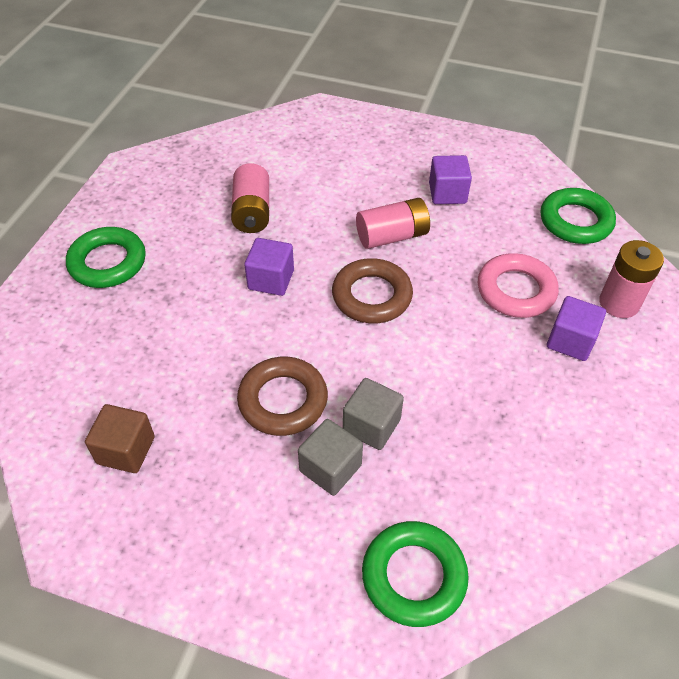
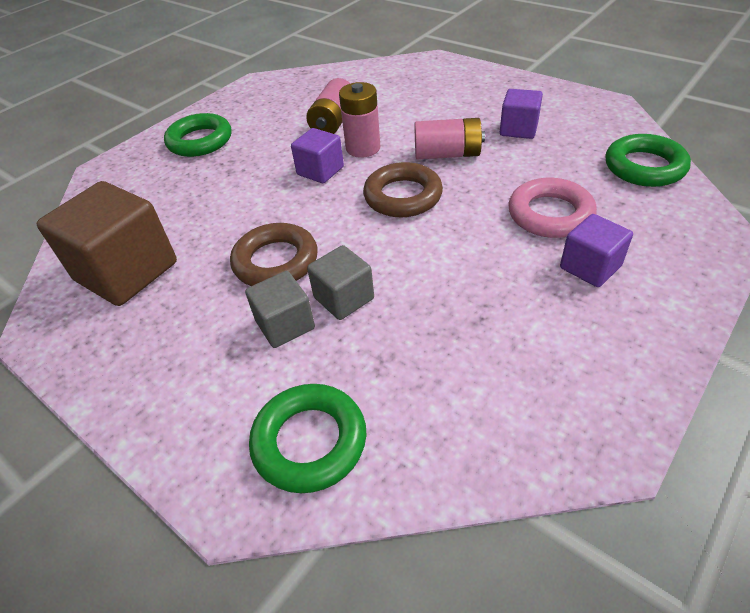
camera: 25 degrees right, 5 degrees down
brown cube [85,404,155,473] -> brown cube [37,181,177,306], size x1.83
pink battery [599,240,664,318] -> pink battery moved to [339,82,380,158]

